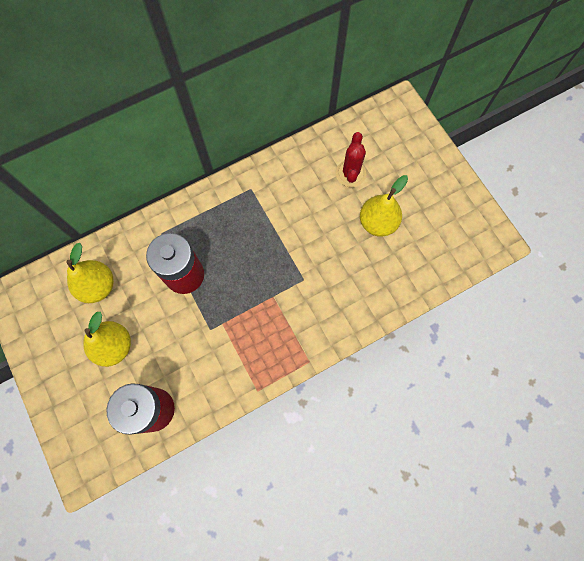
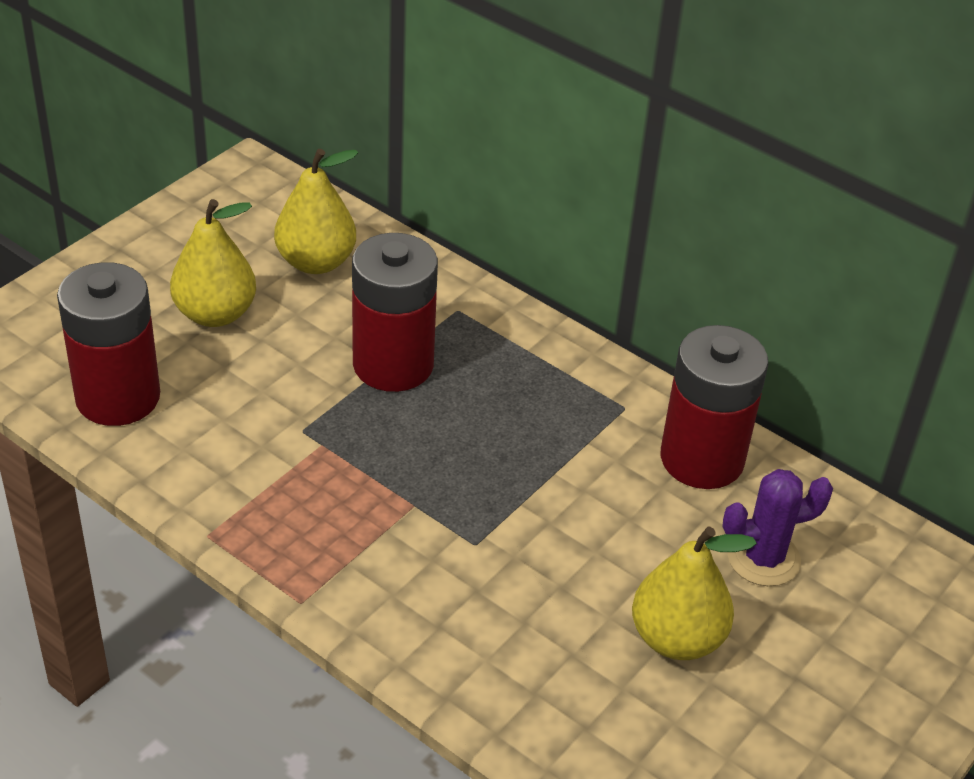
camera: 65 degrees right, 30 degrees down
red cactus [336,132,366,187] -> purple cactus [722,469,833,586]
none -> red battery [661,325,768,489]

